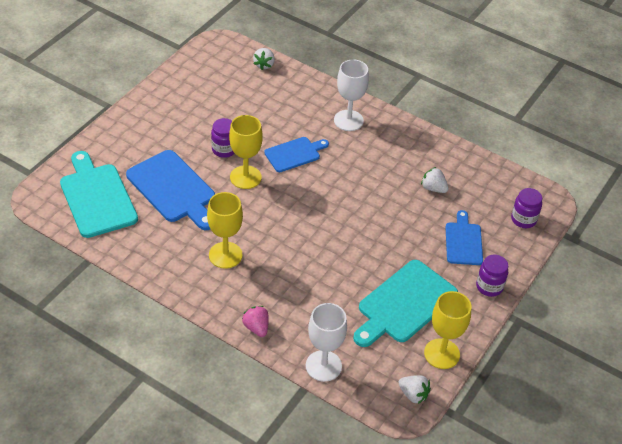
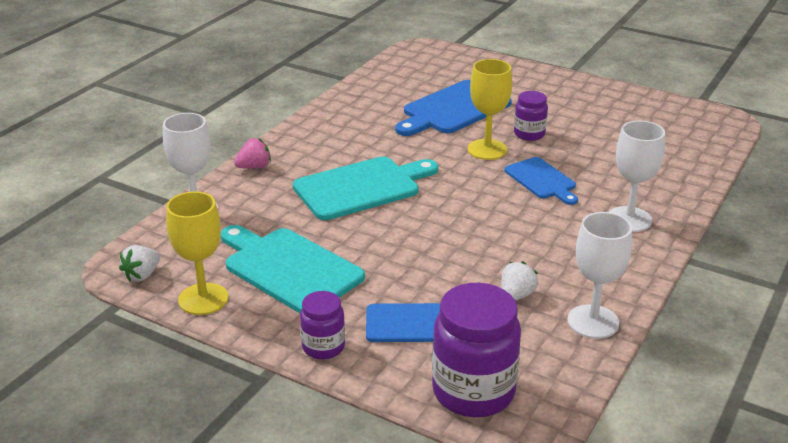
camera: 90 degrees right, 15 degrees down
turquoise cutting board [60,151,138,238] -> turquoise cutting board moved to [293,157,438,220]
yellow goblet [207,192,243,269] -> none
white strawberry [253,48,275,70] -> none
purple jar [511,188,542,228] -> purple jar [432,283,521,417], size x1.83
none -> white goblet [567,212,632,339]

